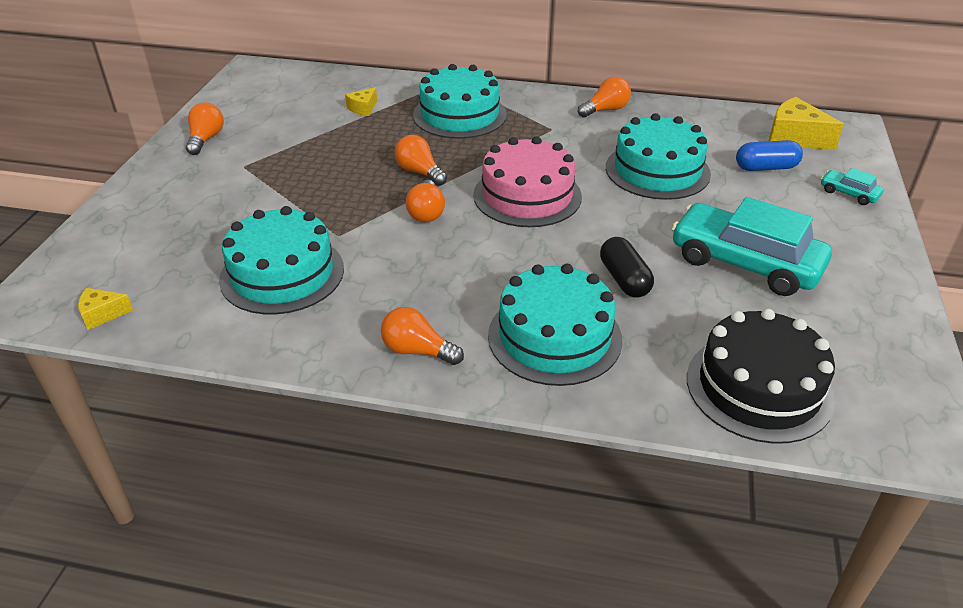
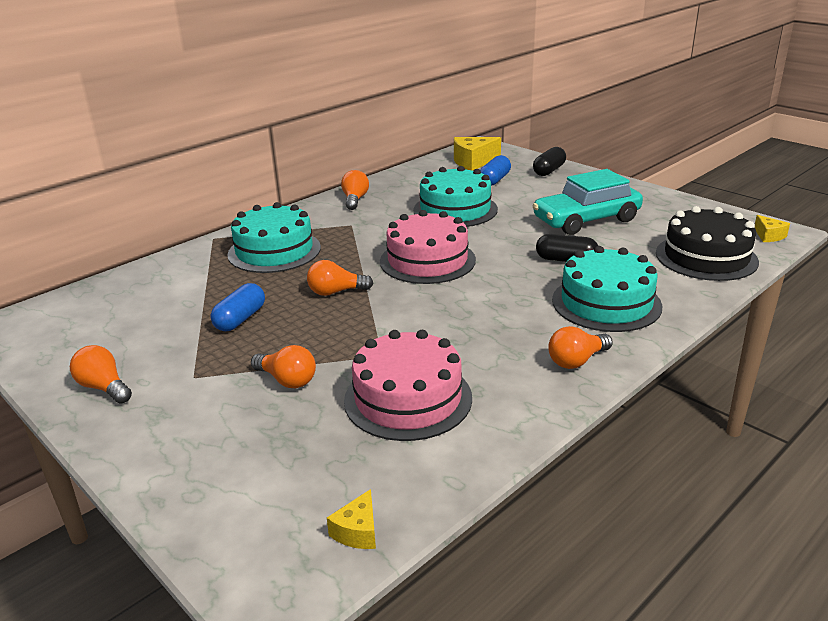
camera: 55 degrees left, 10 degrees down
turquoise cake [219,206,344,314] -> pink cake [344,330,472,441]
yellow cheese [345,87,377,116] -> yellow cheese moved to [755,215,790,242]
orange light bulb [406,180,445,223] -> orange light bulb moved to [251,345,316,388]
turquoise car [821,168,884,205] -> black capsule [533,147,566,176]
none -> blue capsule [210,283,265,331]

